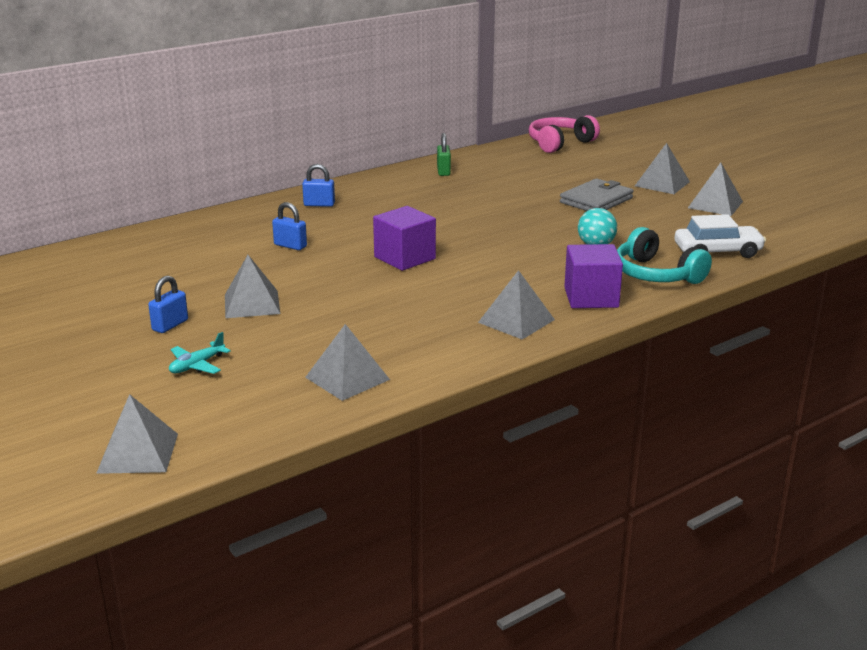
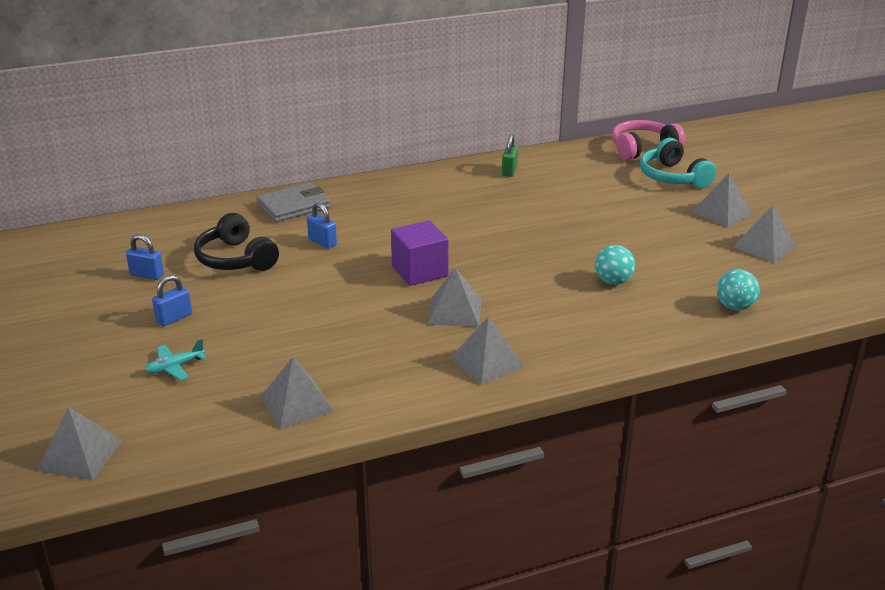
camera: 15 degrees right, 5 degrees up
grey pyramid [225,255,280,318] -> grey pyramid moved to [428,268,482,327]
blue padlock [302,164,335,207] -> blue padlock moved to [126,234,164,280]
grey wallet [560,179,634,211] -> grey wallet moved to [256,182,330,222]
purple cube [564,244,623,308] -> none
turquoise headphones [617,227,712,284] -> turquoise headphones moved to [640,138,717,188]
white car [674,214,766,258] -> turquoise ball [717,269,760,310]
none -> black headphones [194,213,279,271]

